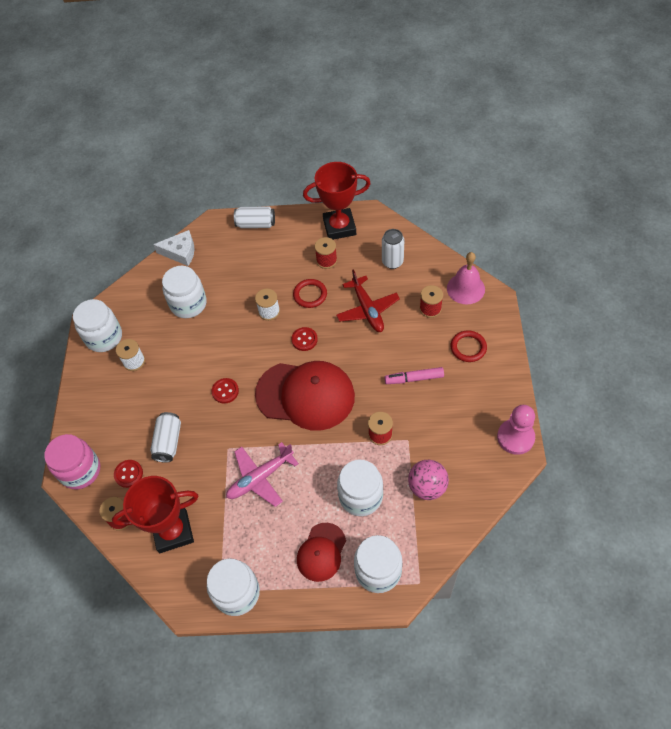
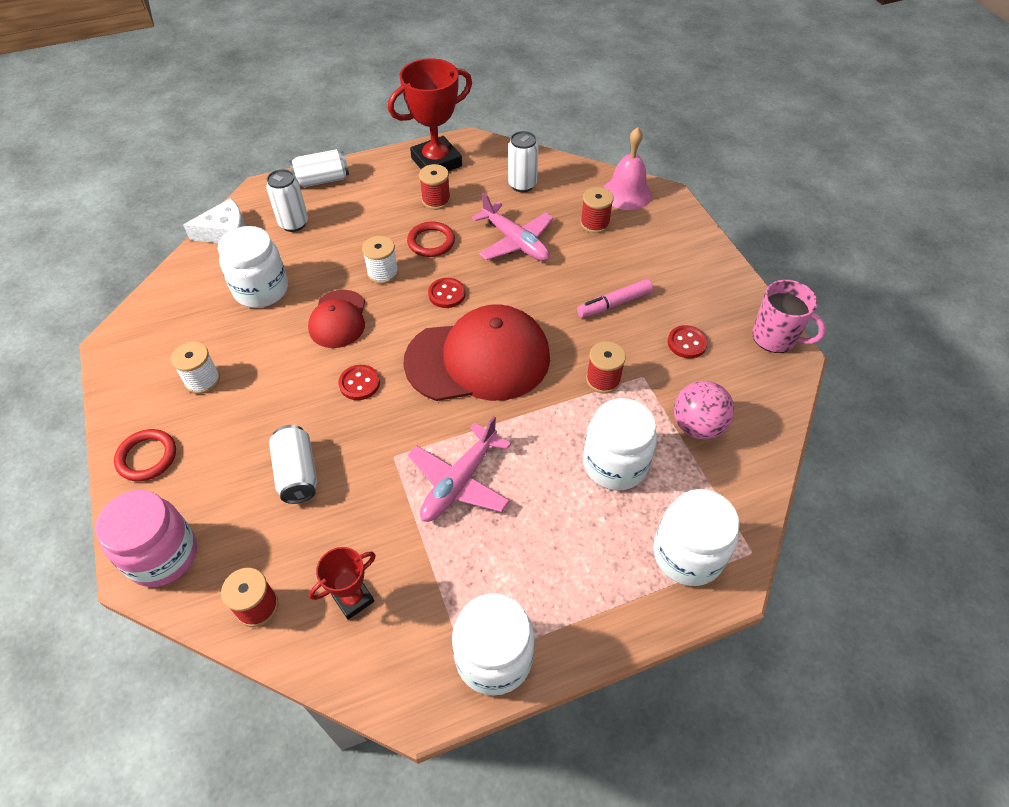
camera: 25 degrees left, 5 degrees down
white jar [73,299,122,352] -> none
red trophy [112,476,198,553] -> red trophy [309,547,376,620], size x0.53
red button [114,460,143,488] -> red button moved to [668,325,708,358]
red cap [297,523,346,582] -> red cap moved to [308,290,365,348]
red plane [336,269,400,332] -> pink plane [472,192,553,261]
red ring [450,330,487,362] -> red ring moved to [114,429,176,481]
pink pawn [497,405,535,455] -> pink mug [752,280,826,353]
none -> white can [266,169,308,232]

